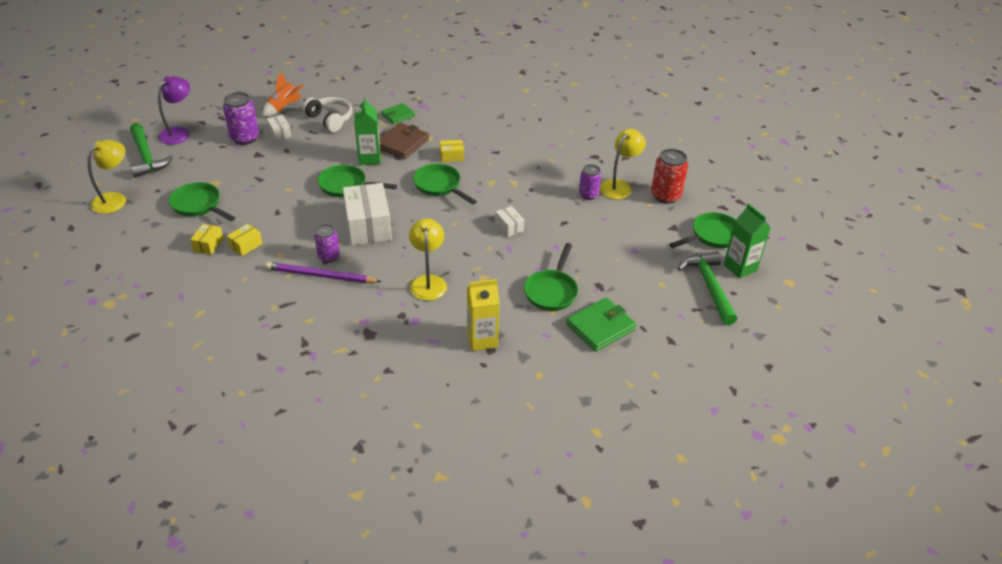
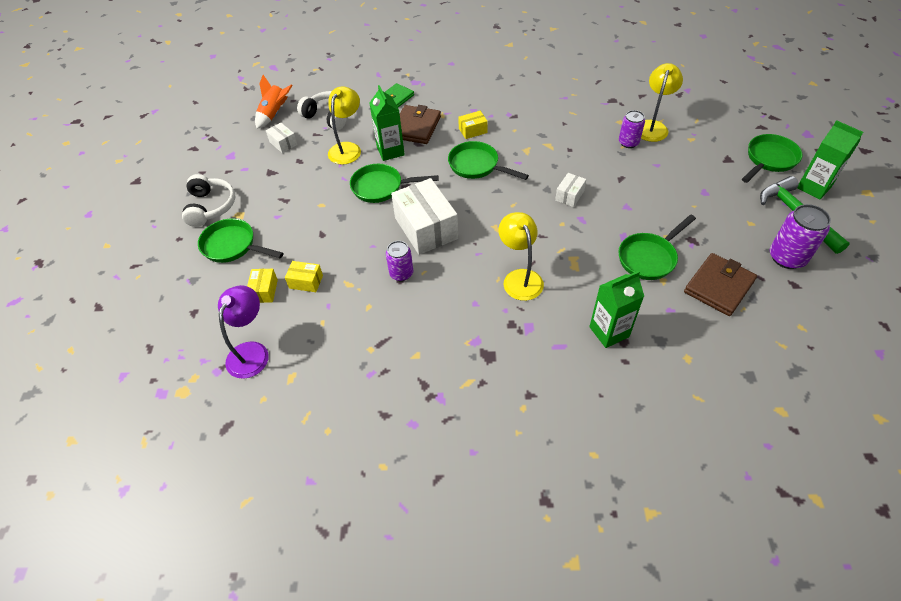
camera: 10 degrees left, 10 degrees up
yellow lamp [87,140,126,214] -> yellow lamp moved to [328,86,361,165]
green hammer [130,123,173,178] -> none
purple lamp [158,76,190,145] -> purple lamp moved to [218,285,269,379]
purple can [223,92,259,145] -> purple can moved to [770,204,831,269]
yellow box [227,224,263,256] -> yellow box turned 75 degrees clockwise [285,261,323,292]
purple pencil [266,262,382,283] -> none
yellow carton [467,279,500,351] -> green carton [589,271,644,348]
white box [495,206,524,237] -> white box turned 75 degrees clockwise [555,173,586,207]
green pan [524,243,578,311] -> green pan turned 45 degrees clockwise [618,215,696,280]
green wallet [566,298,636,351] -> brown wallet [684,253,757,316]
red can [651,149,688,204] -> none
none -> white headphones [182,174,236,227]

